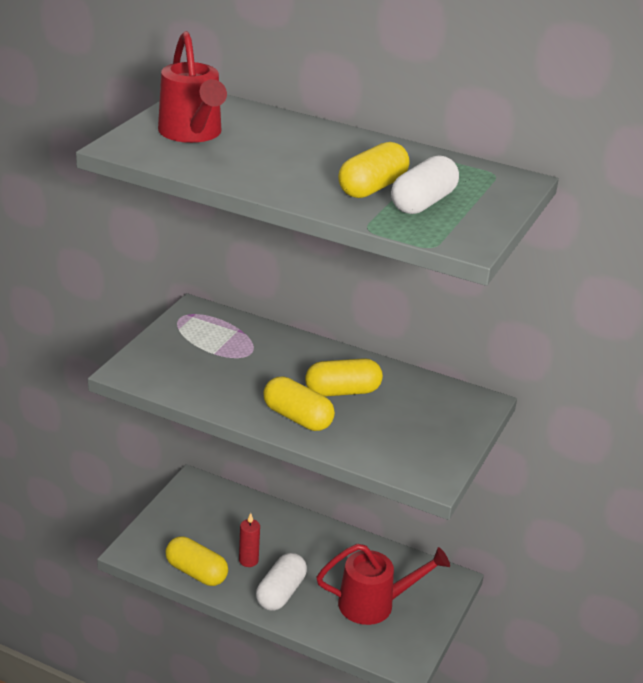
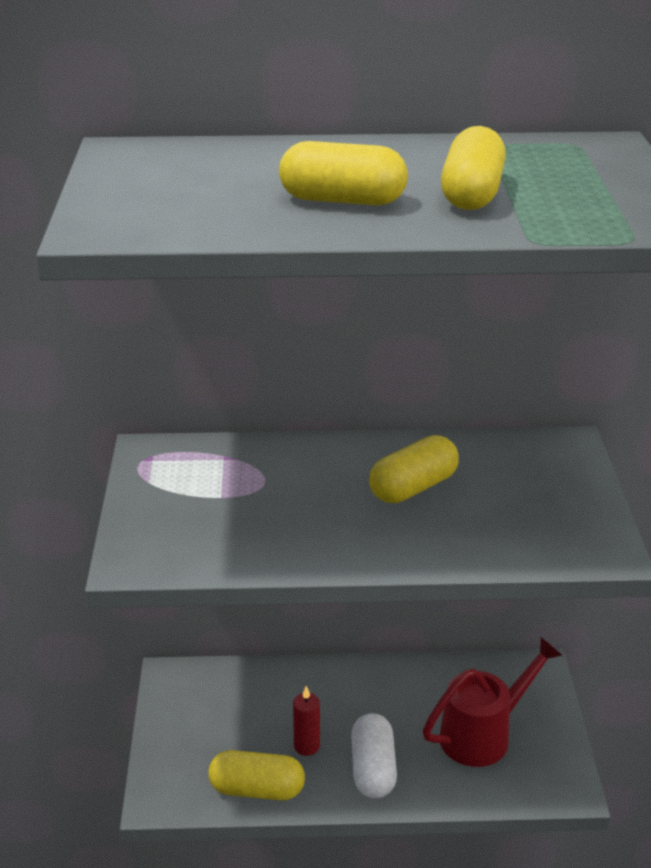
camera: 25 degrees left, 0 degrees up
red watering can [158,31,227,143] -> none
yellow capsule [263,377,335,431] -> yellow capsule moved to [279,141,408,206]
white capsule [391,155,459,214] -> none

